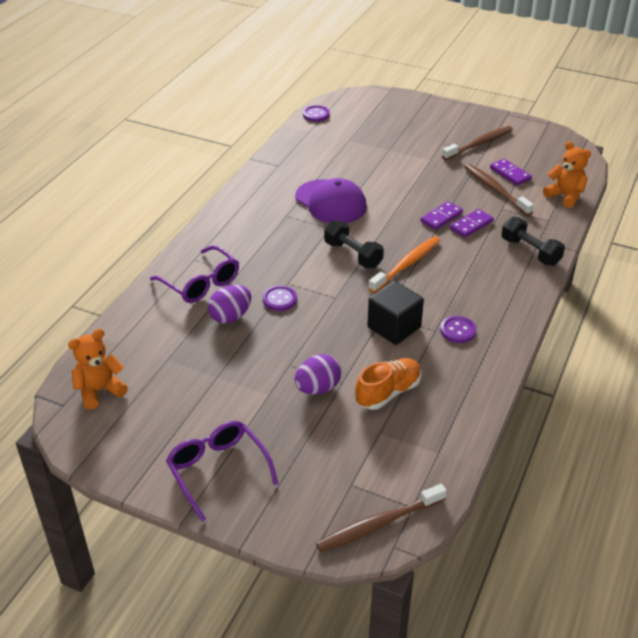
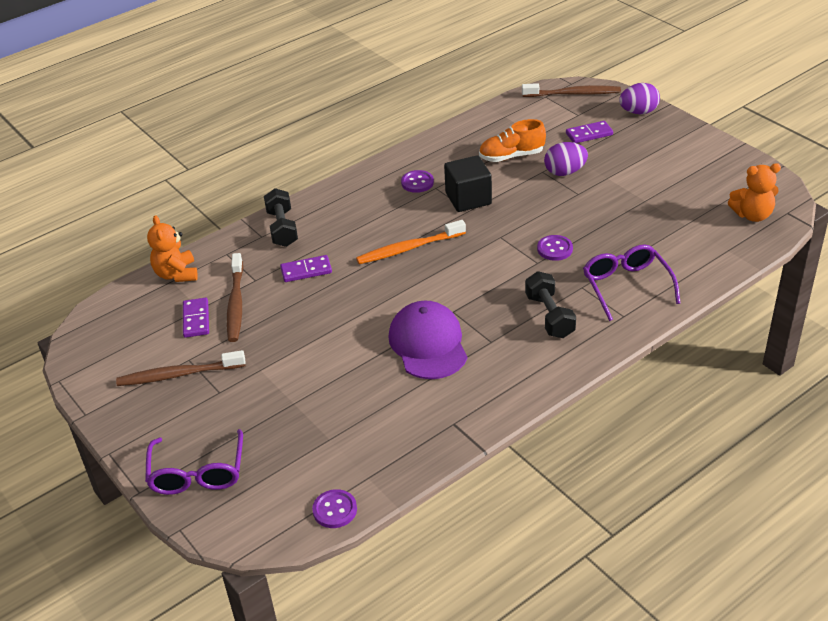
camera: 150 degrees left, 0 degrees up
purple glasses [166,421,278,522] -> purple glasses moved to [145,429,243,495]
purple egg [208,285,251,324] -> purple egg moved to [619,83,660,114]
black dumbbell [324,220,384,268] -> black dumbbell moved to [525,271,576,338]
purple domino [420,201,463,230] -> purple domino moved to [566,121,613,143]

